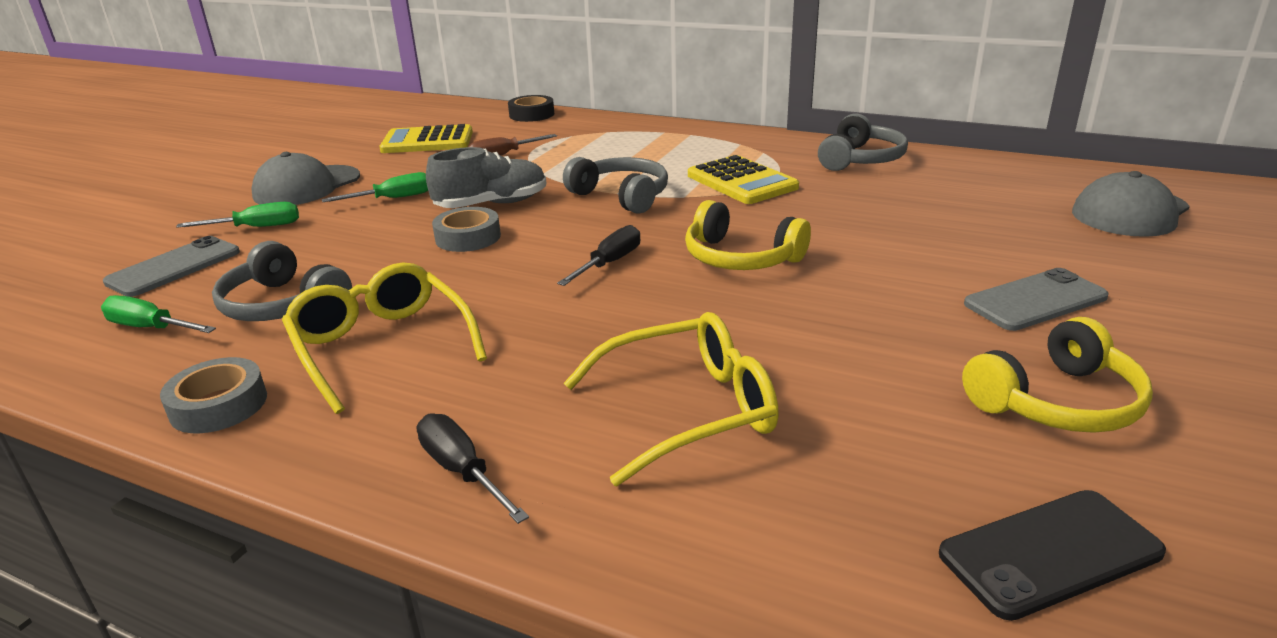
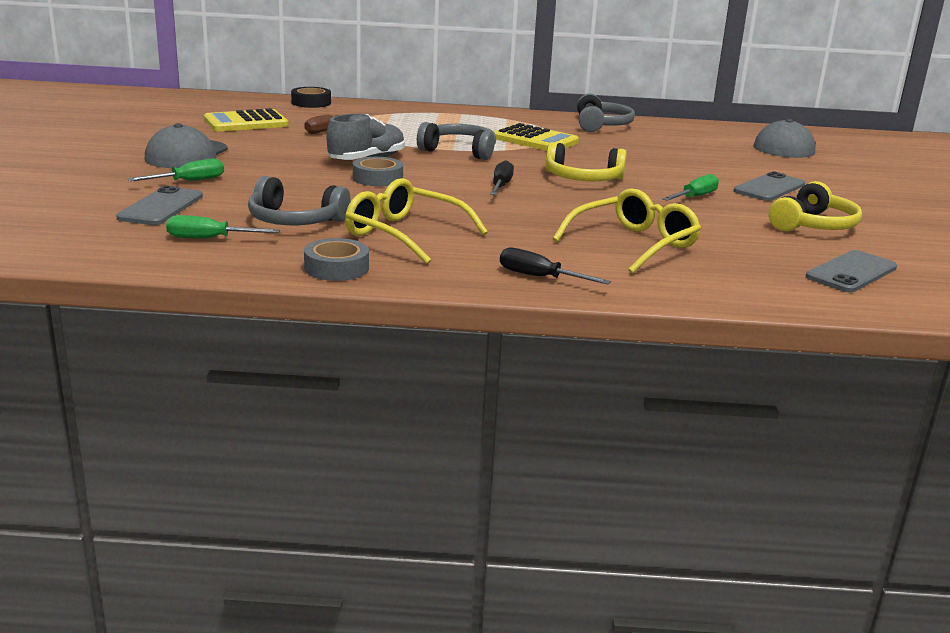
camera: 25 degrees left, 5 degrees down
green screwdriver [322,172,428,202] -> green screwdriver moved to [662,174,719,201]
black phone [939,490,1166,621] -> grey phone [806,250,897,292]

